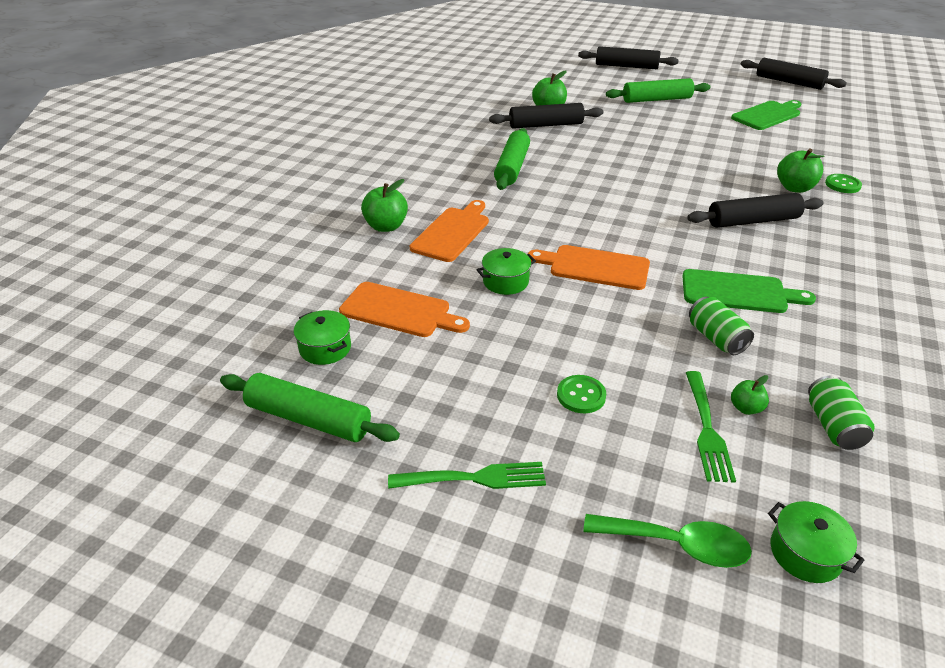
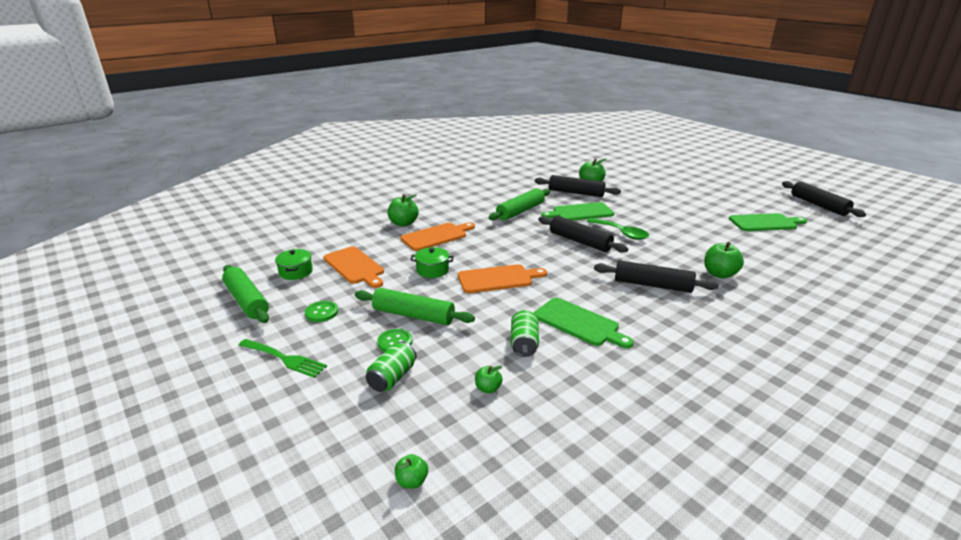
camera: 30 degrees right, 10 degrees down
orange cutting board [528,245,650,290] -> orange cutting board turned 120 degrees clockwise [458,264,547,293]
black rolling pin [578,46,678,69] -> black rolling pin moved to [538,216,628,253]
green spoon [583,514,752,568] -> green spoon moved to [587,218,649,240]
green rolling pin [606,78,710,103] -> green rolling pin moved to [355,288,475,325]
green fork [686,371,736,483] -> none
green pot [768,501,865,583] -> green apple [395,454,428,489]
green can [808,375,875,450] -> green can moved to [366,342,417,392]
green button [825,174,862,193] -> green button moved to [305,301,338,322]
none -> green cutting board [541,202,614,221]

